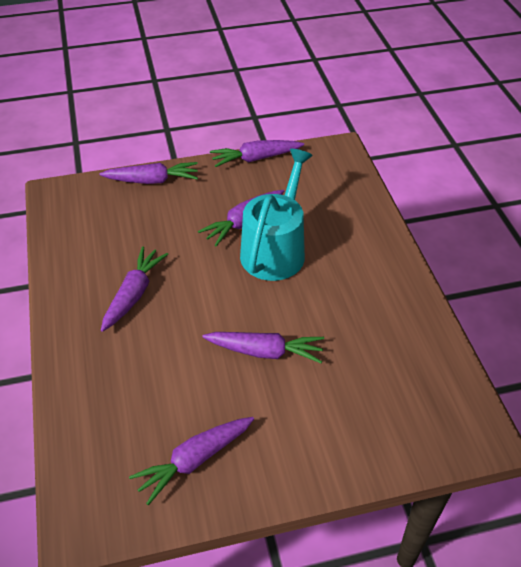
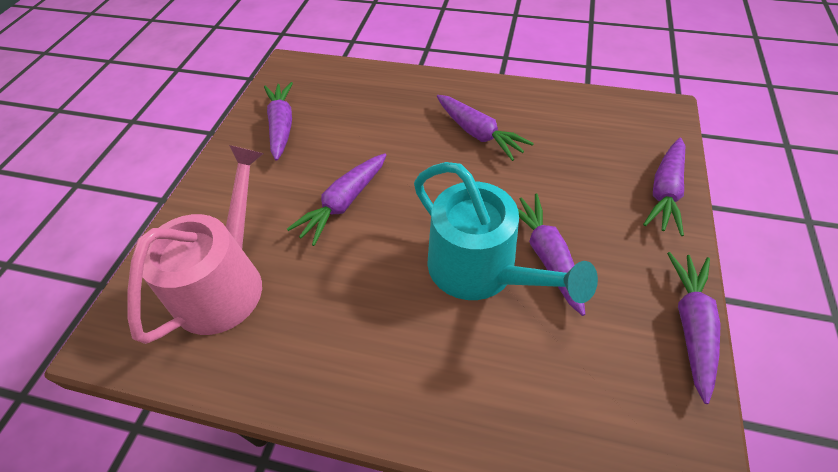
camera: 120 degrees right, 5 degrees up
none -> pink watering can [127,145,264,344]

